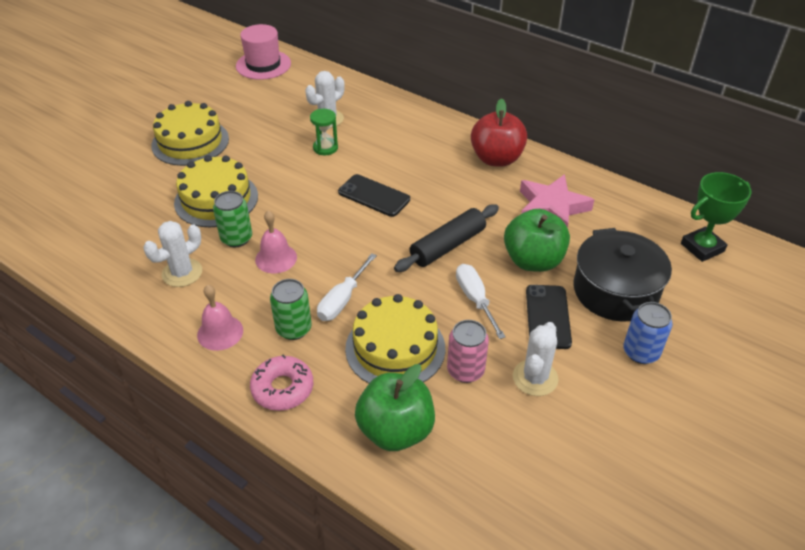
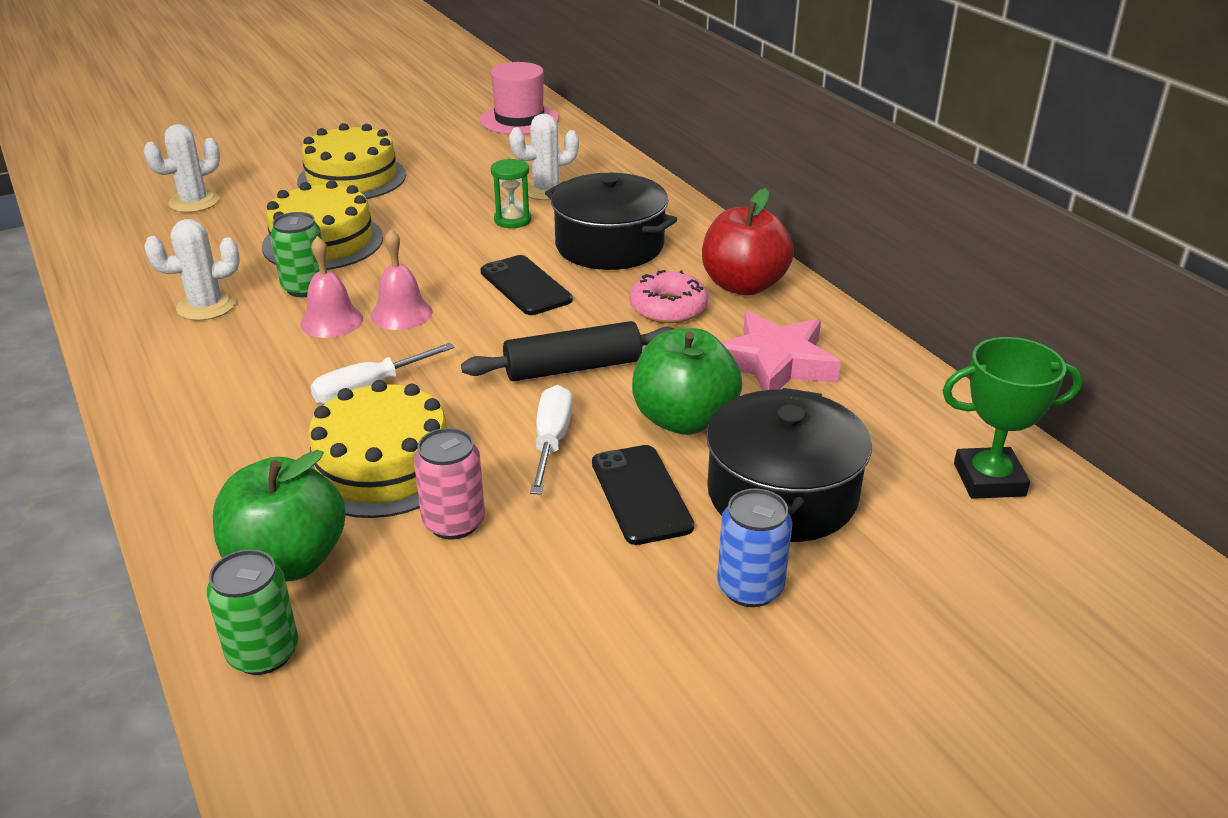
camera: 25 degrees right, 10 degrees down
pink bell [197,285,243,351] -> pink bell moved to [371,229,433,330]
pink donut [250,355,313,411] -> pink donut moved to [630,270,708,323]
green can [270,279,312,340] -> green can moved to [206,549,299,675]
white cactus [513,322,558,396] -> white cactus moved to [144,124,220,213]
black phone [526,285,572,349] -> black phone turned 45 degrees counterclockwise [592,445,694,545]
none -> black pot [545,173,677,270]

